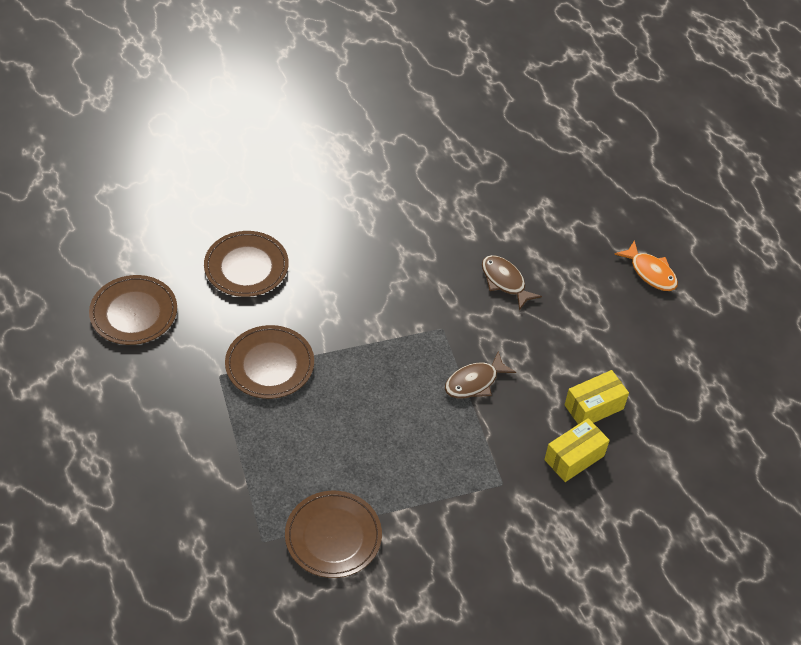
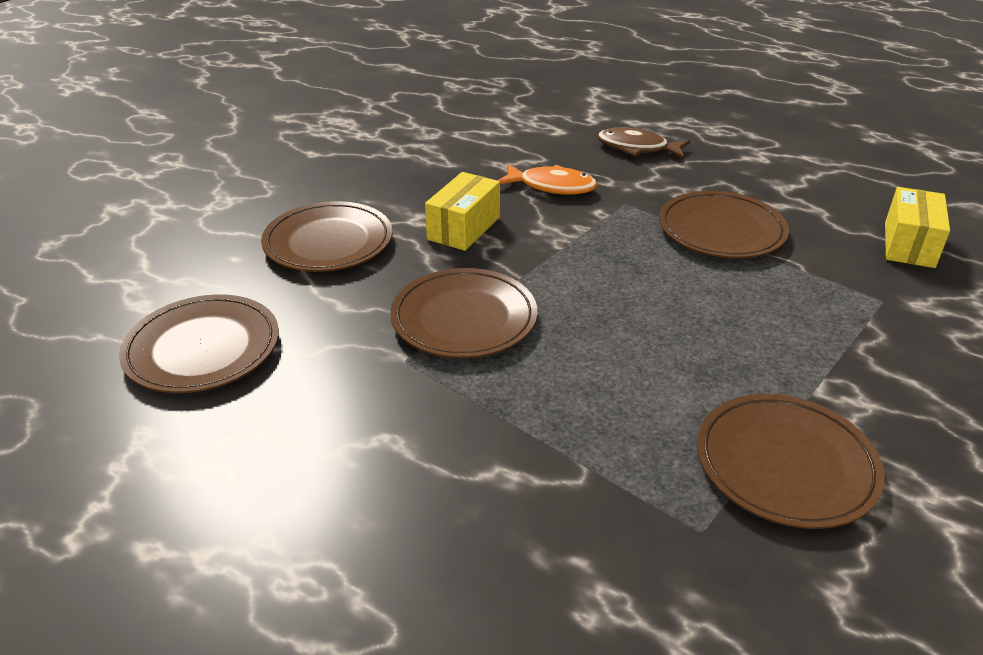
camera: 30 degrees left, 15 degrees down
brown fish [445,351,516,398] -> brown plate [659,191,789,258]
yellow box [565,370,629,424] -> yellow box moved to [425,172,500,251]
orange fish [614,240,678,291] -> orange fish moved to [497,164,597,195]

